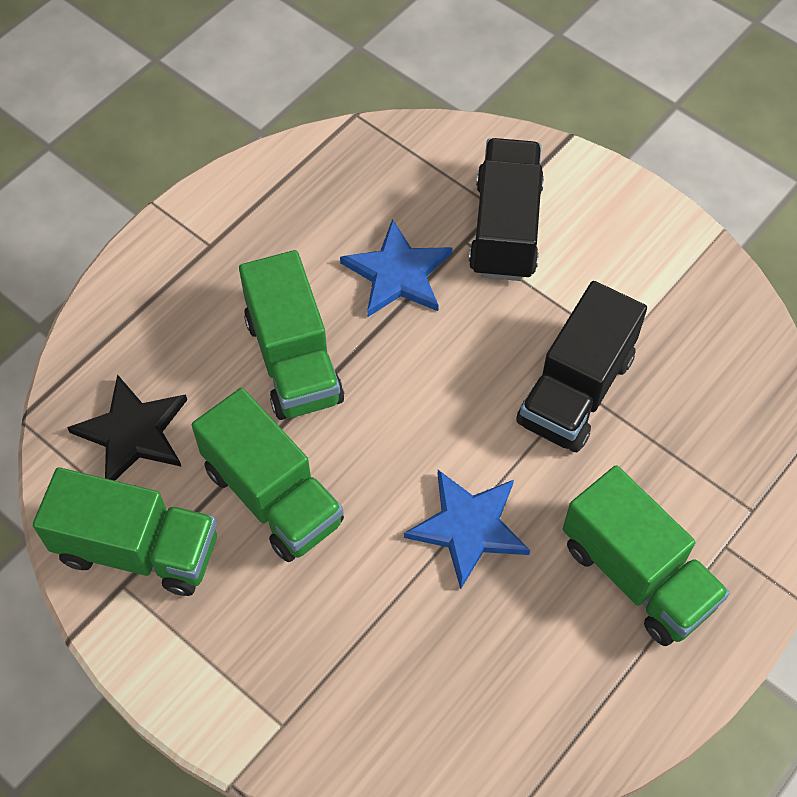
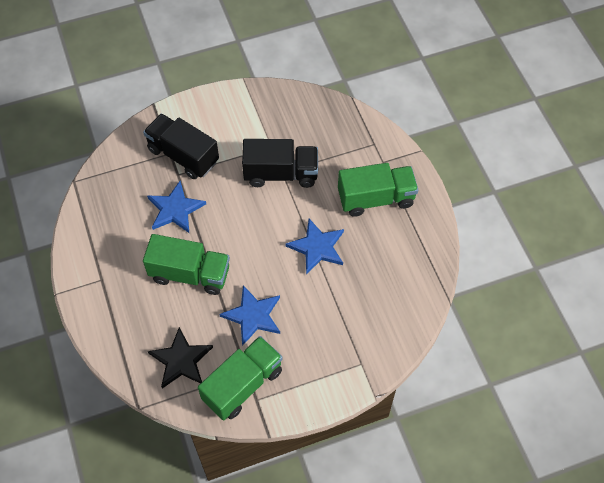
camera: 60 degrees left, 0 degrees up
green truck [192,388,344,562] -> blue star [219,285,280,346]
black truck [516,281,647,452] -> black truck turned 60 degrees counterclockwise [242,139,318,188]

